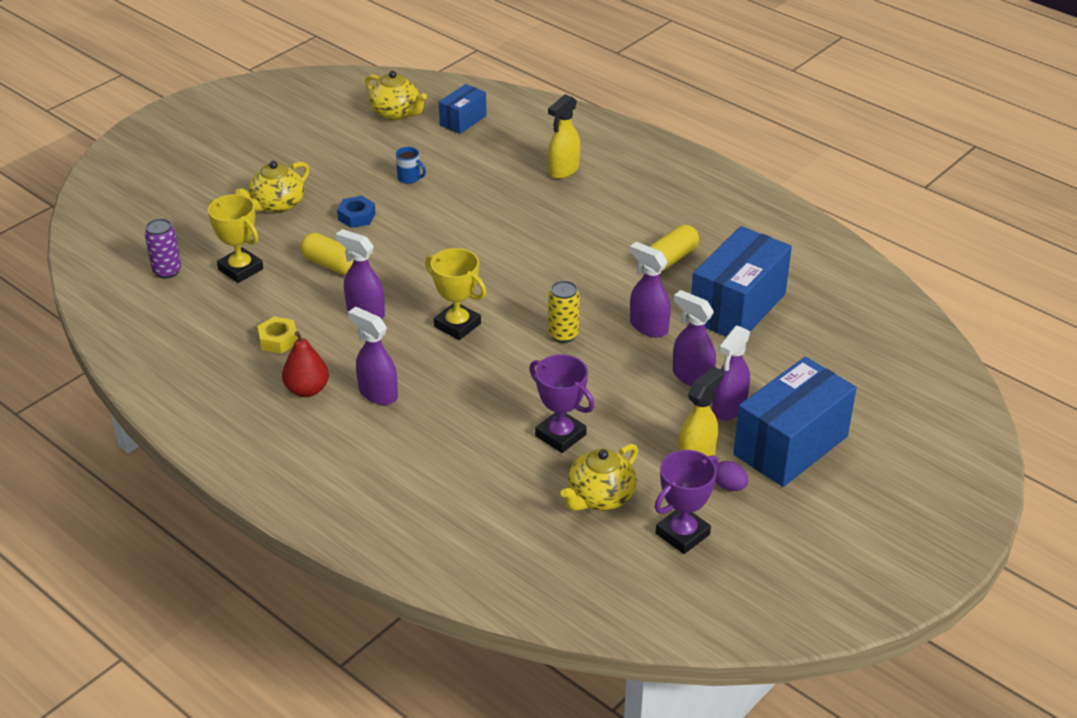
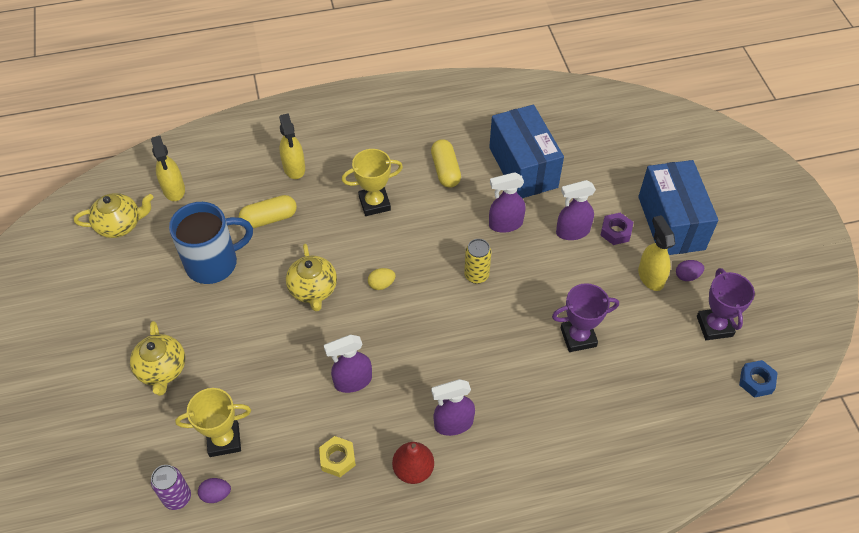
camera: 55 degrees left, 15 degrees up
yellow capsule [300,233,353,275] -> yellow capsule moved to [239,195,297,228]
blue nut [337,196,376,228] -> blue nut moved to [739,360,778,398]
blue mug [396,147,426,184] -> blue mug [169,202,253,284], size x2.48
yellow trophy [425,248,487,340] -> yellow trophy moved to [342,149,403,216]
blue box [439,84,487,134] -> yellow spray bottle [151,136,185,201]
yellow teapot [560,444,638,511] -> yellow teapot moved to [286,244,337,311]
purple spray bottle [712,325,750,421] -> purple nut [600,213,634,245]
none -> purple egg [198,478,231,503]
none -> yellow egg [368,268,396,290]

